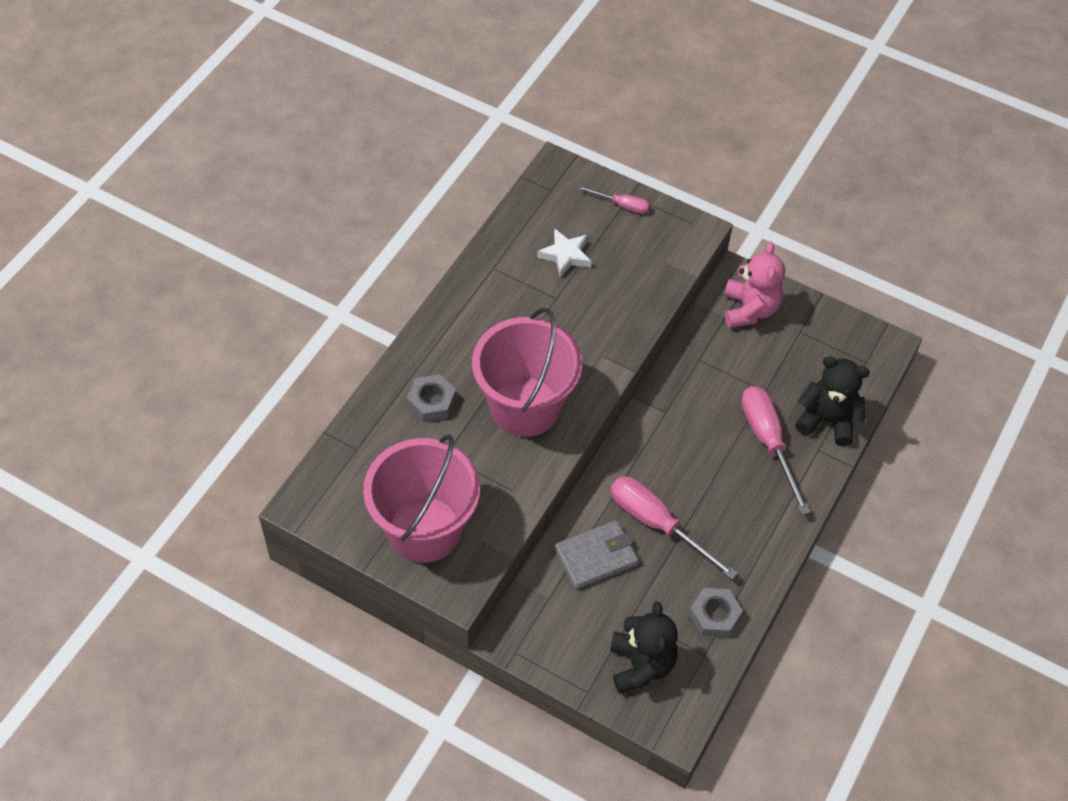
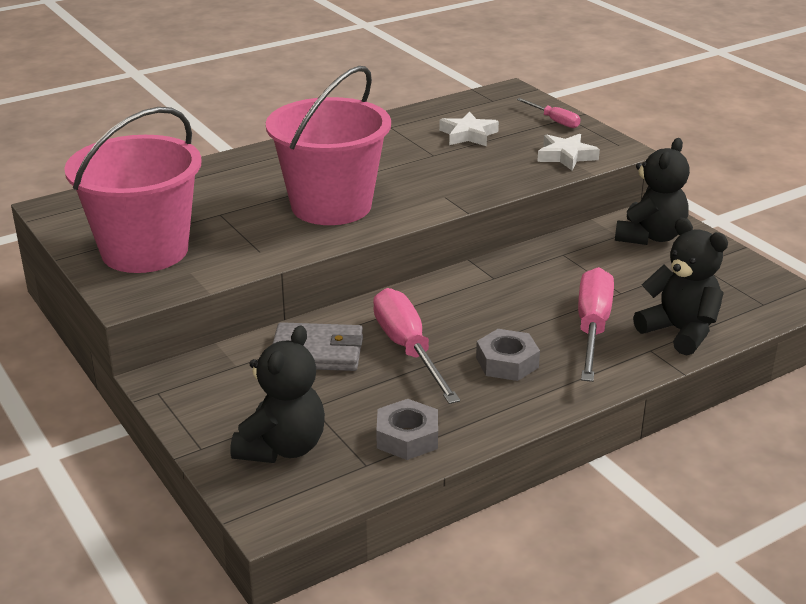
camera: 30 degrees right, 25 degrees down
grey nut [407,374,456,422] -> grey nut moved to [476,329,540,381]
pink teddy bear [724,242,785,328] -> black teddy bear [615,138,690,245]
none -> white star [537,134,600,170]

